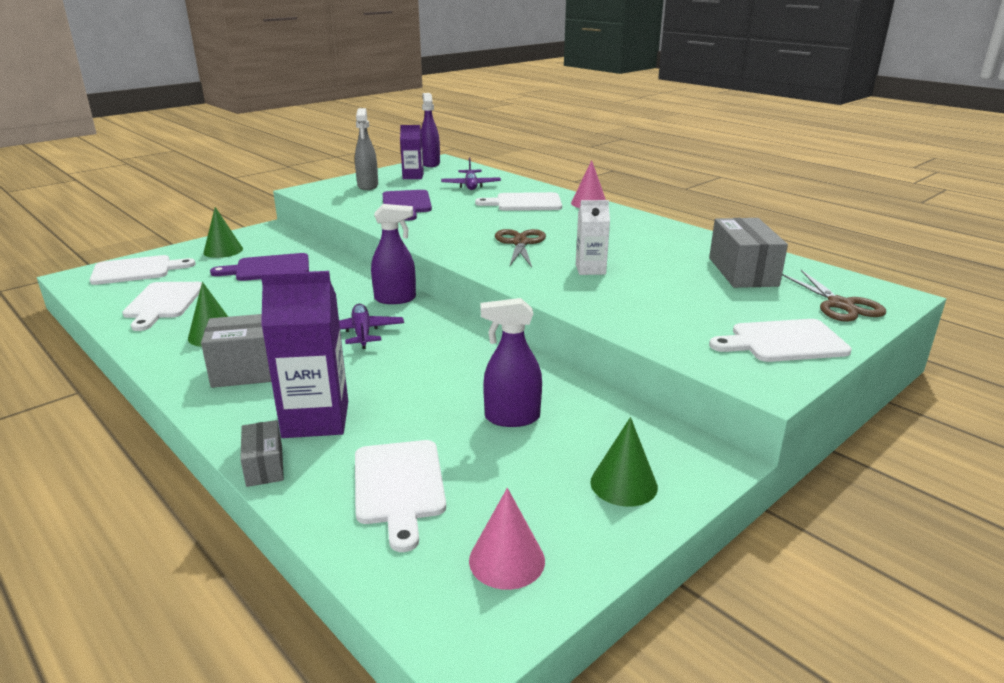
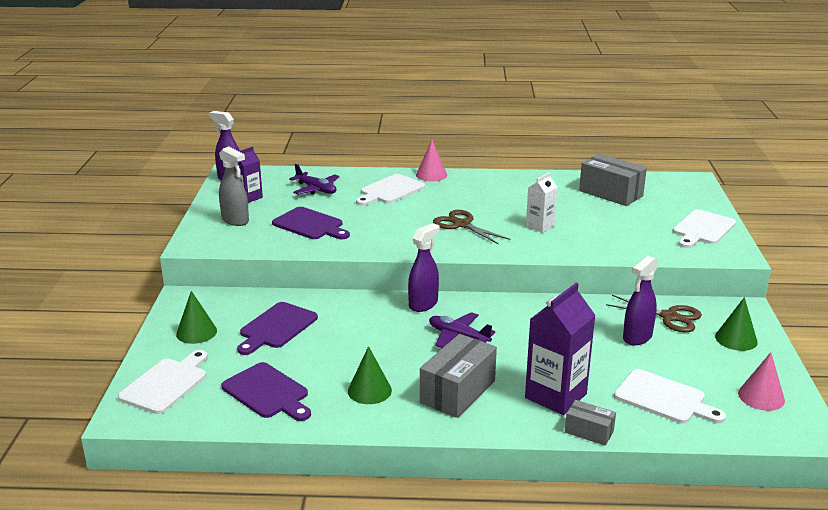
camera: 45 degrees left, 0 degrees up
white cutting board [122,282,202,331] -> purple cutting board [221,362,311,421]
brown scissors [782,270,886,322] -> brown scissors moved to [606,295,702,333]

